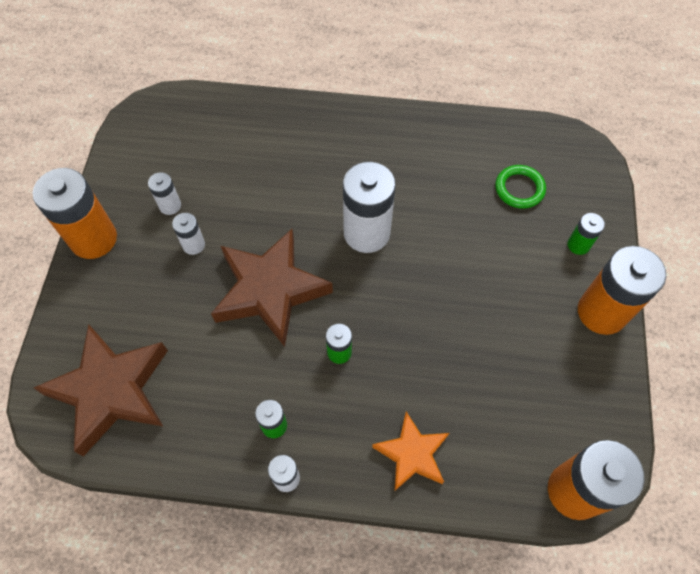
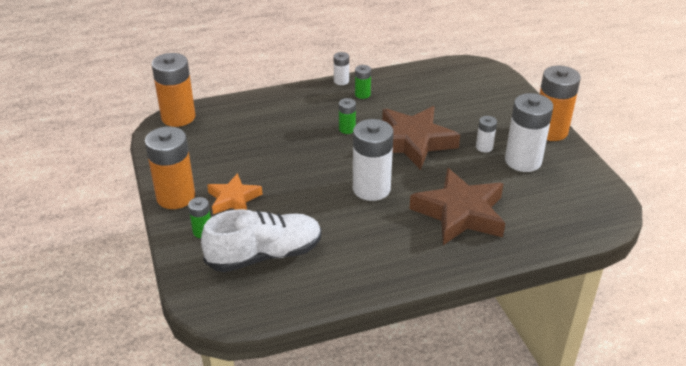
camera: 155 degrees right, 25 degrees down
brown star [34,324,168,457] -> brown star moved to [409,168,505,245]
white battery [148,172,181,215] -> white battery [505,93,553,172], size x2.07
orange star [372,412,449,491] -> orange star moved to [207,173,263,214]
green ring [495,165,546,209] -> white shoe [201,209,322,272]

